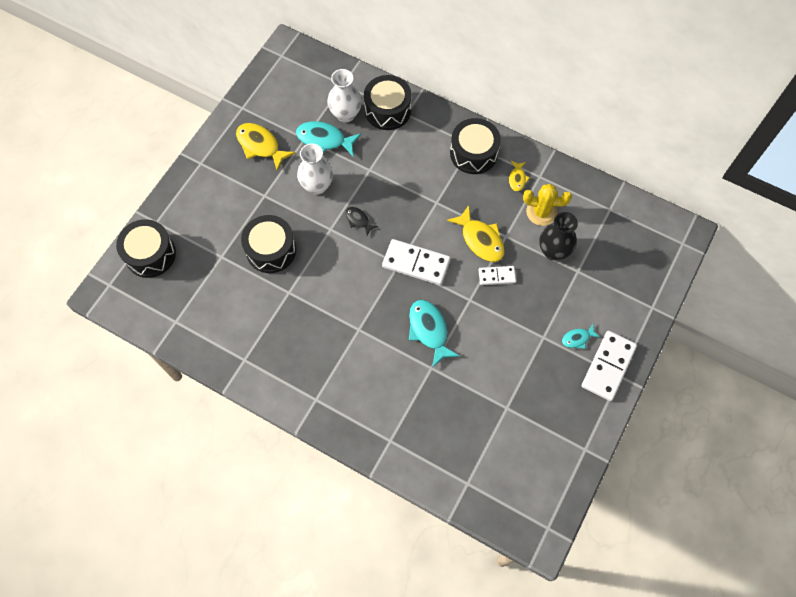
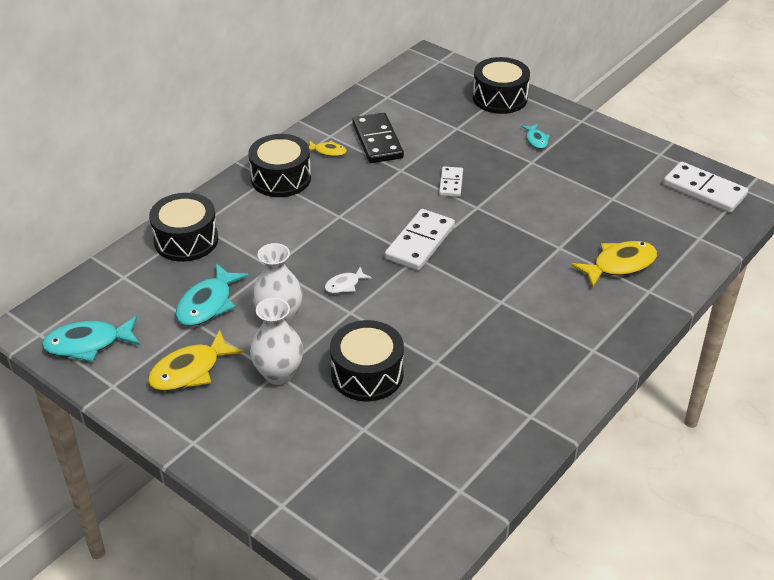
camera: 80 degrees left, 25 degrees down
black drum [116,219,176,278] -> black drum moved to [473,57,530,114]
white vase [327,69,362,122] -> white vase moved to [250,298,303,385]
black fish [345,207,378,235] -> white fish [325,267,372,293]
turquoise fish [409,300,460,368] -> turquoise fish moved to [42,316,140,362]
yellow fish [447,205,505,262] -> yellow fish moved to [571,241,657,288]
yellow cactus [523,184,572,226] -> black domino [352,113,404,163]
black vase [539,212,578,261] -> none
white domino [582,331,637,401] -> white domino moved to [663,162,748,213]

